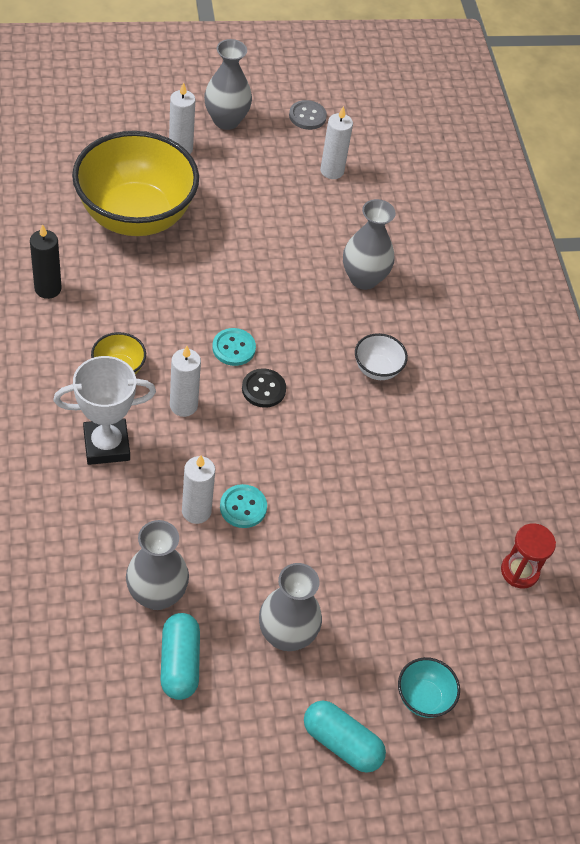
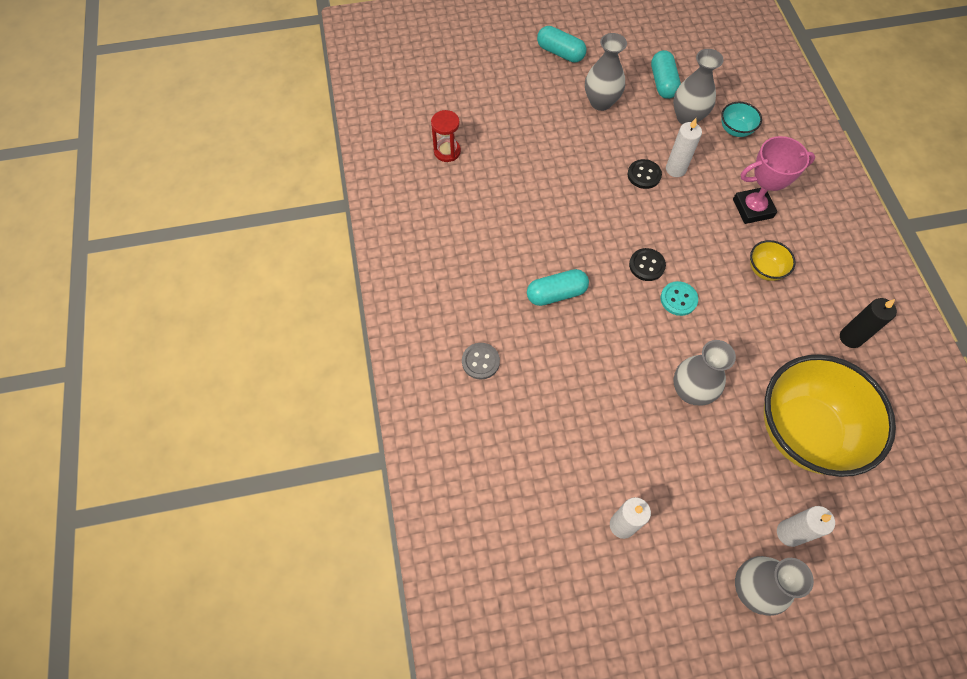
camera: 175 degrees left, 10 degrees up
white trophy [53,356,156,465] -> pink trophy [733,136,815,224]
white candle [170,346,201,417] -> none
turquoise button [220,484,267,528] -> black button [628,159,662,189]
grey button [289,100,327,130] -> grey button moved to [462,343,500,380]
grey vase [343,199,396,290] -> grey vase moved to [673,340,736,406]
white bowl [355,333,408,380] -> turquoise capsule [527,269,589,306]
turquoise bowl [398,657,460,718] -> turquoise bowl moved to [721,102,762,137]

